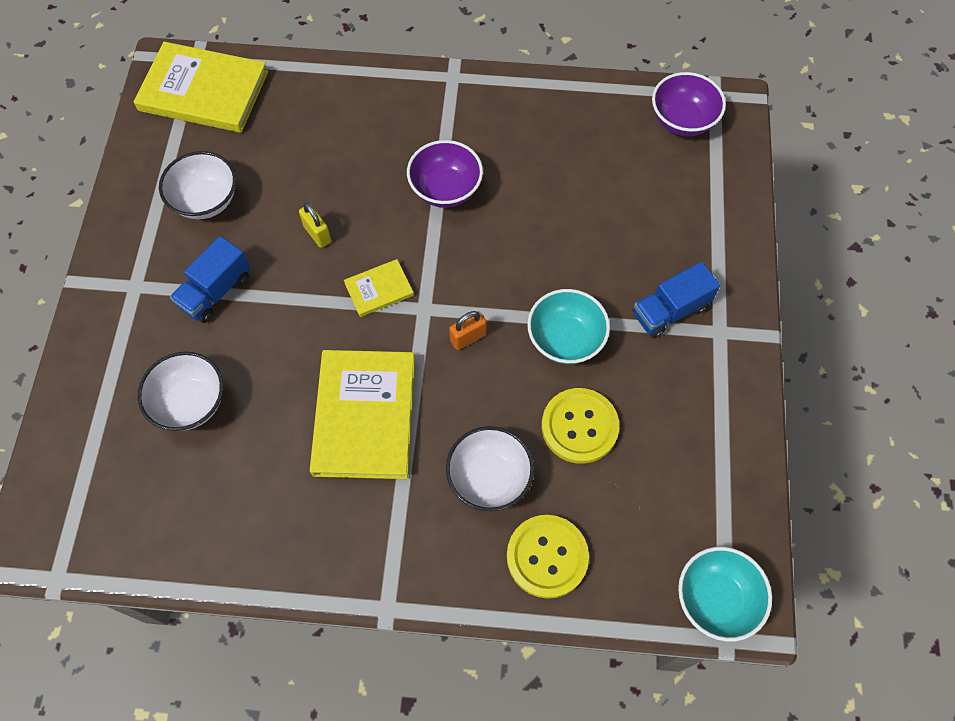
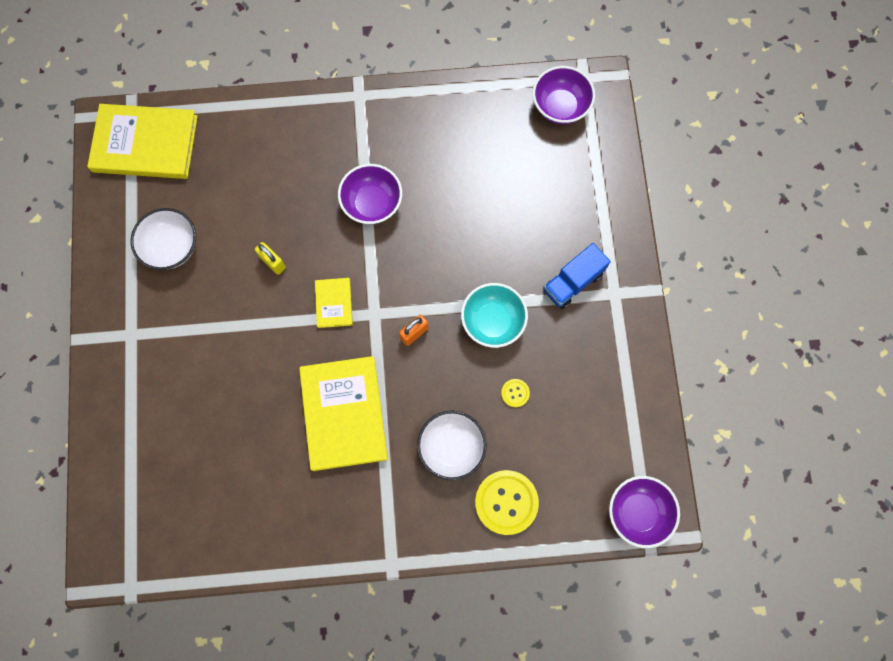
camera: 10 degrees left, 10 degrees up
white bowl [137,352,223,431] -> none
blue truck [170,236,250,323] -> none
yellow book [344,259,414,317] -> yellow book turned 60 degrees counterclockwise [315,278,353,328]
yellow button [542,388,619,464] -> yellow button [501,379,530,407], size x0.46
turquoise bowl [678,547,772,642] -> purple bowl [609,476,680,548]

